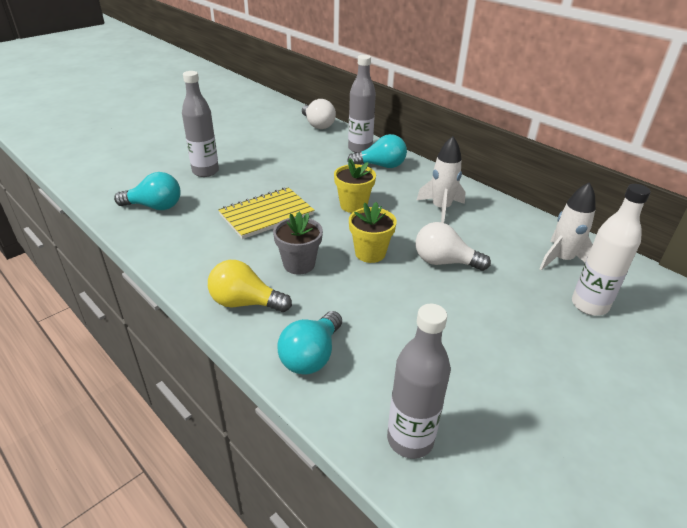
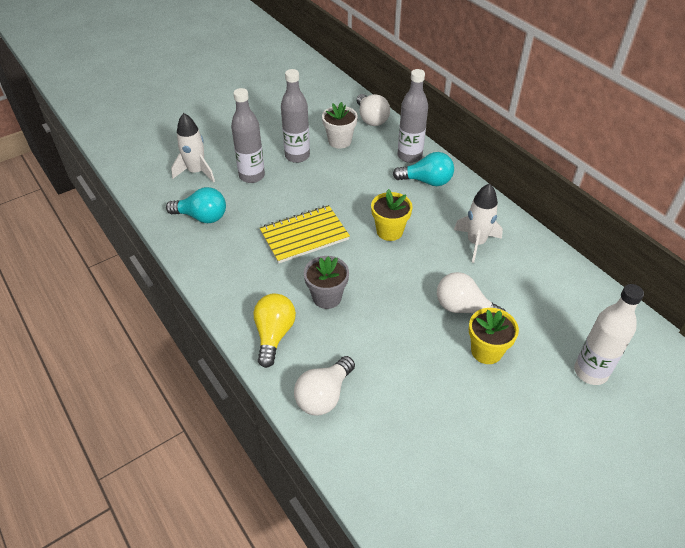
camera: 10 degrees right, 10 degrees up
yellow light bulb [208,260,292,312] -> yellow light bulb turned 75 degrees clockwise [253,294,296,368]
turquoise light bulb [277,311,342,375] -> white light bulb [294,356,355,415]
yellow flower pot [349,202,397,263] -> yellow flower pot moved to [469,308,519,364]
grey bottle [387,304,451,459] -> grey bottle moved to [281,69,310,163]
white rocket [539,182,596,270] -> white rocket moved to [171,113,215,183]
none -> white flower pot [322,102,358,149]

